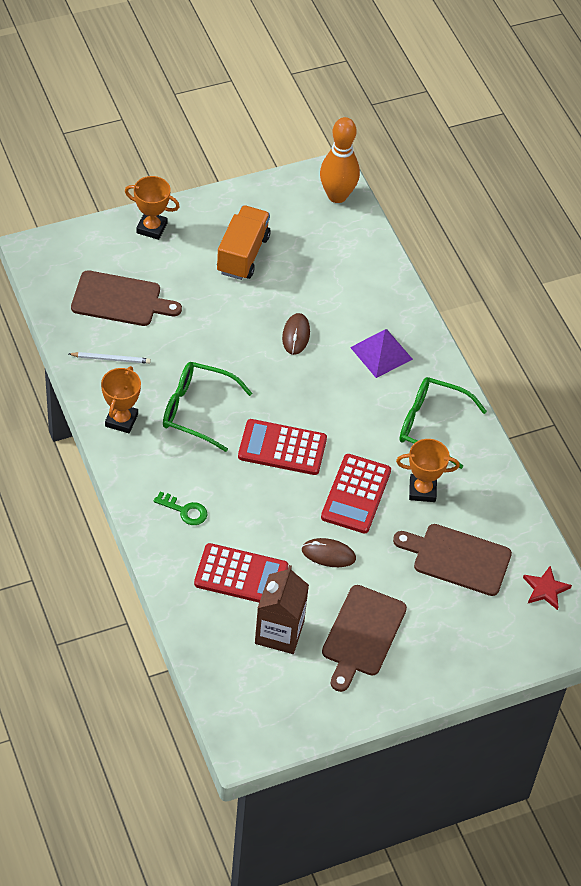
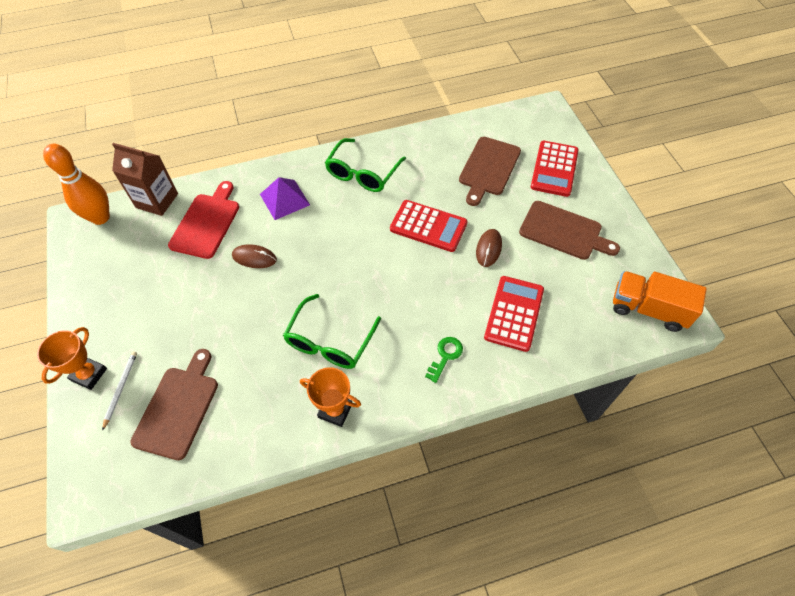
camera: 80 degrees left, 5 degrees up
white pencil [69,352,151,364] -> white pencil moved to [102,351,137,431]
orange truck [217,205,270,280] -> orange truck moved to [613,271,707,332]
red calculator [238,419,327,475] -> red calculator moved to [531,141,579,197]
brown carton [255,565,309,654] -> brown carton moved to [112,143,178,216]
orange trophy [396,439,460,502] -> none
red star [523,566,572,610] -> none
none -> red cutting board [168,181,239,259]

